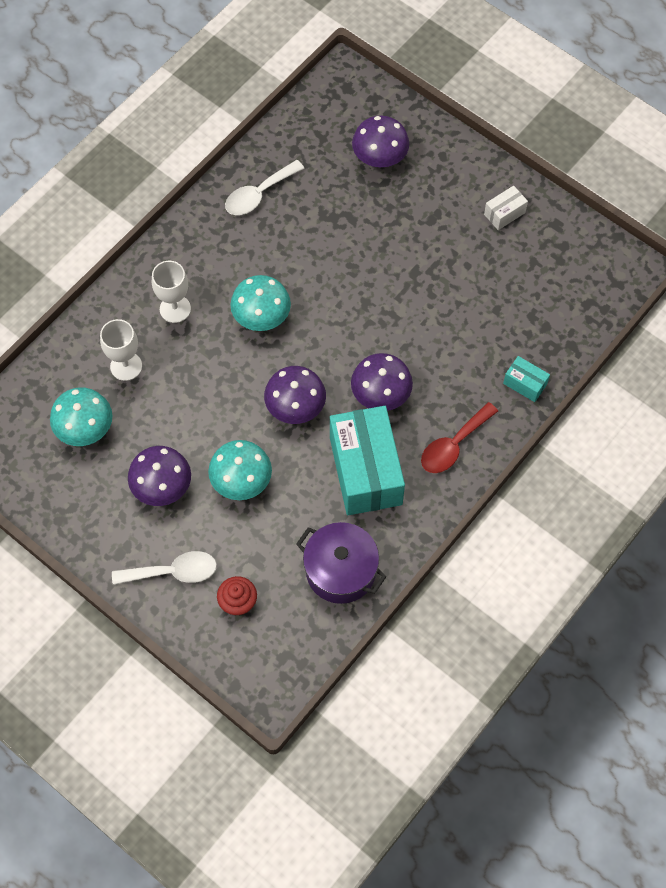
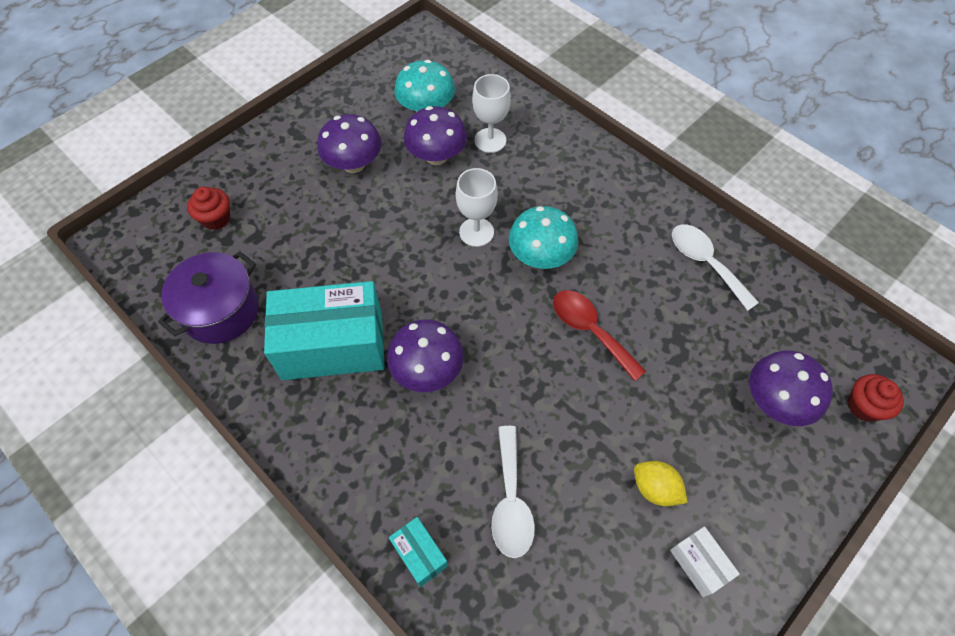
camera: 95 degrees right, 5 degrees down
white spoon [112,551,217,585] -> white spoon moved to [491,426,535,558]
white goblet [152,261,191,323] -> white goblet moved to [456,168,498,247]
turquoise mushroom [208,440,272,500] -> none
purple mushroom [264,366,326,424] -> purple mushroom moved to [403,106,467,165]
red spoon [421,402,498,473] -> red spoon moved to [553,290,646,381]
turquoise box [503,356,550,402] -> turquoise box turned 75 degrees counterclockwise [389,517,448,587]
none -> yellow lemon [634,461,688,506]
none -> red cupcake [848,374,904,422]

